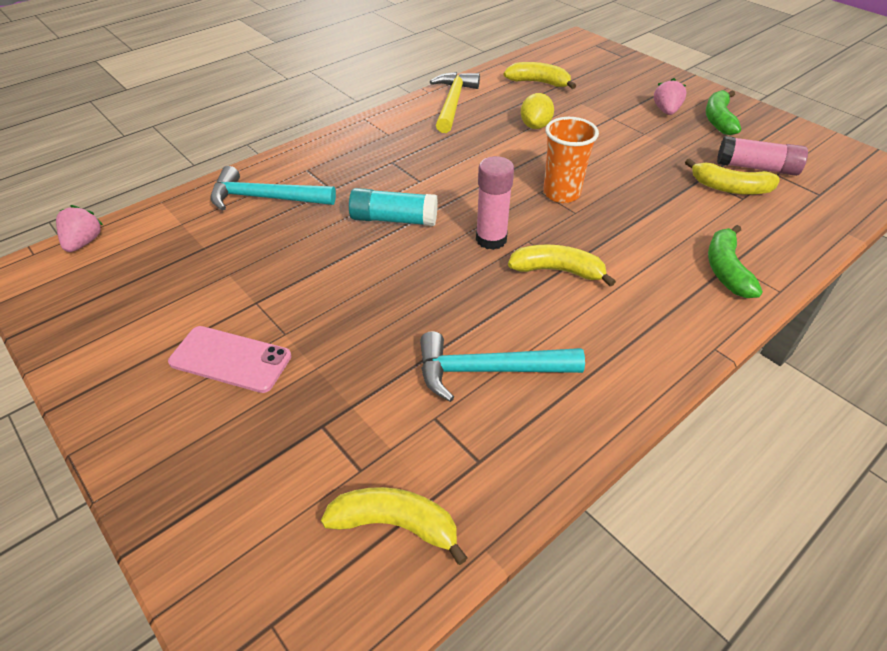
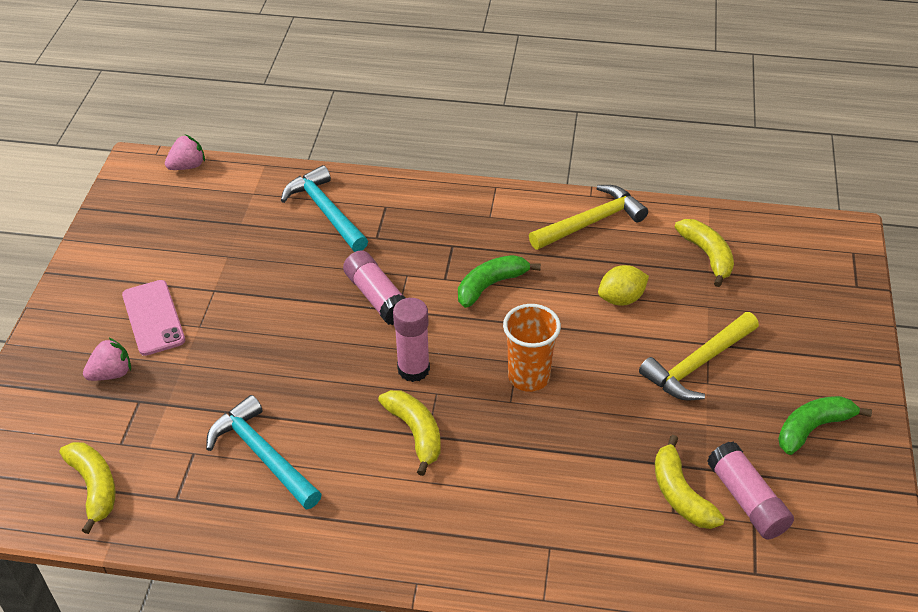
camera: 50 degrees right, 0 degrees up
turquoise glue stick [349,188,438,226] -> pink glue stick [343,251,405,325]
pink strawberry [654,78,686,115] -> pink strawberry moved to [83,338,131,381]
green banana [708,225,763,298] -> green banana moved to [458,255,541,308]
none -> yellow hammer [639,312,759,401]

